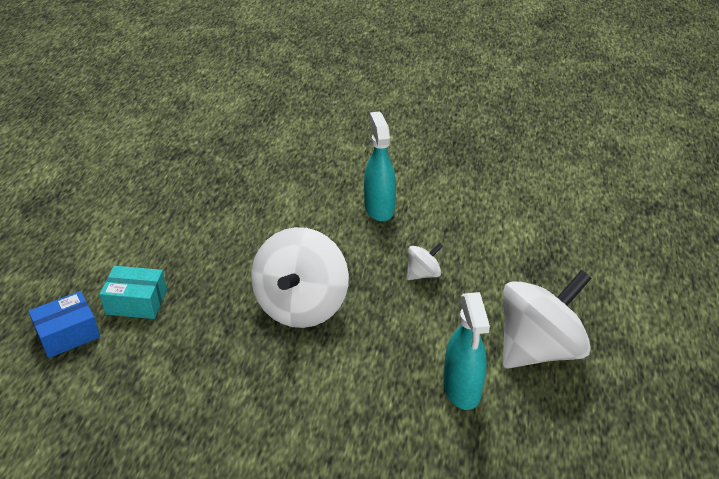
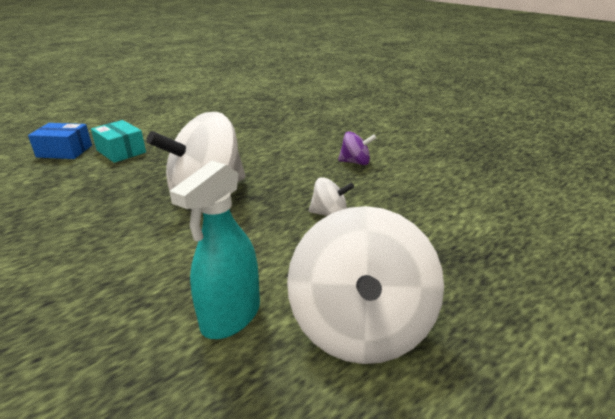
camera: 40 degrees right, 10 degrees down
turquoise spray bottle [364,111,396,221] -> purple spinning top [338,131,376,165]
white spinning top [503,270,592,368] -> white spinning top turned 90 degrees clockwise [287,206,444,364]

